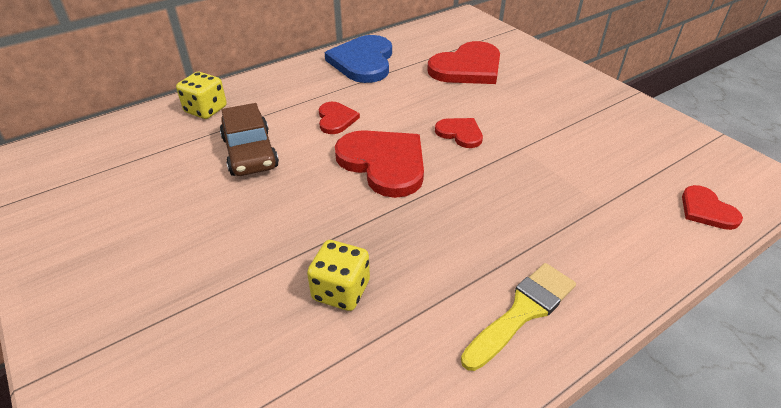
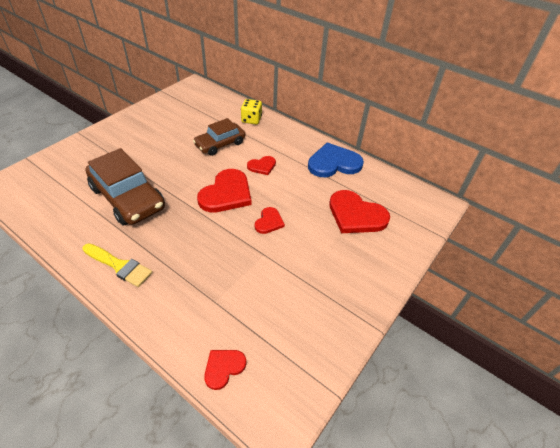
camera: 70 degrees right, 5 degrees up
yellow dice [307,240,370,311] -> brown car [85,148,165,225]

